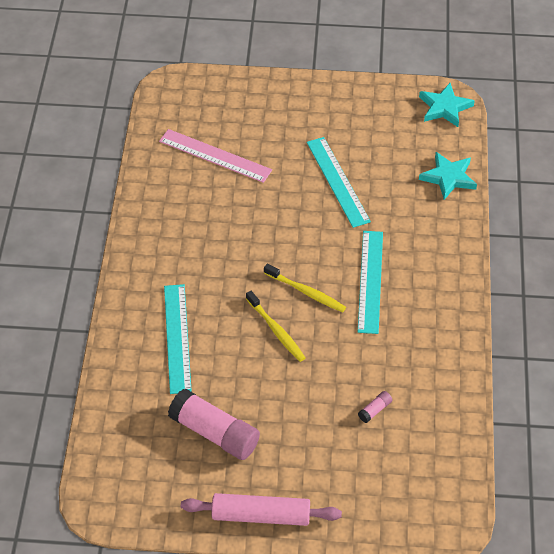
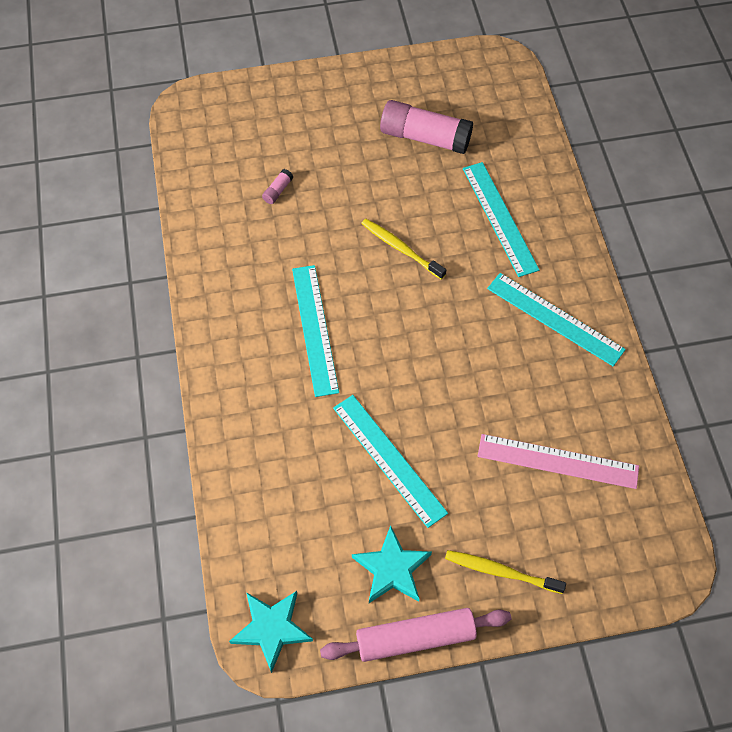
camera: 165 degrees right, 10 degrees up
pink rolling pin [181,493,342,526] -> pink rolling pin moved to [320,608,511,662]
yellow toothbrush [264,264,346,312] -> yellow toothbrush moved to [445,550,566,594]
turquoise star [419,152,477,200] -> turquoise star moved to [352,525,432,603]
none -> turquoise ruler [487,273,626,366]

